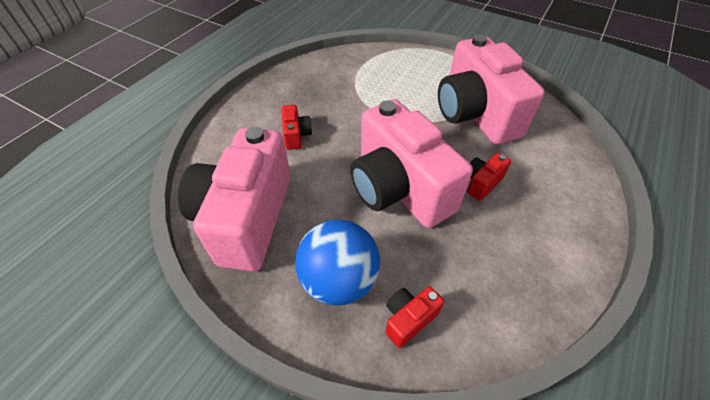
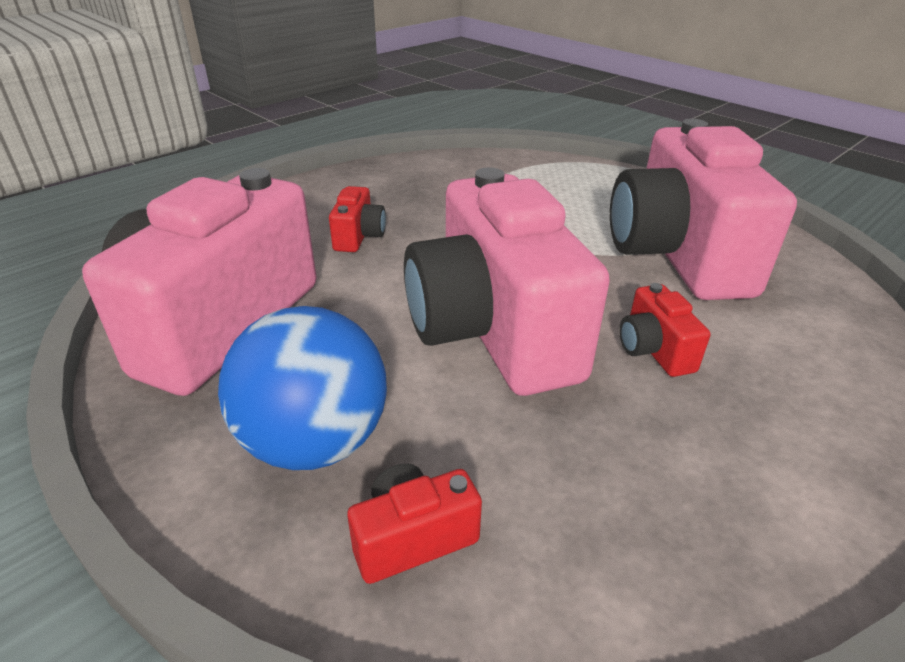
camera: 15 degrees right, 15 degrees down
red camera [467,153,511,201] -> red camera turned 75 degrees counterclockwise [619,283,710,377]

